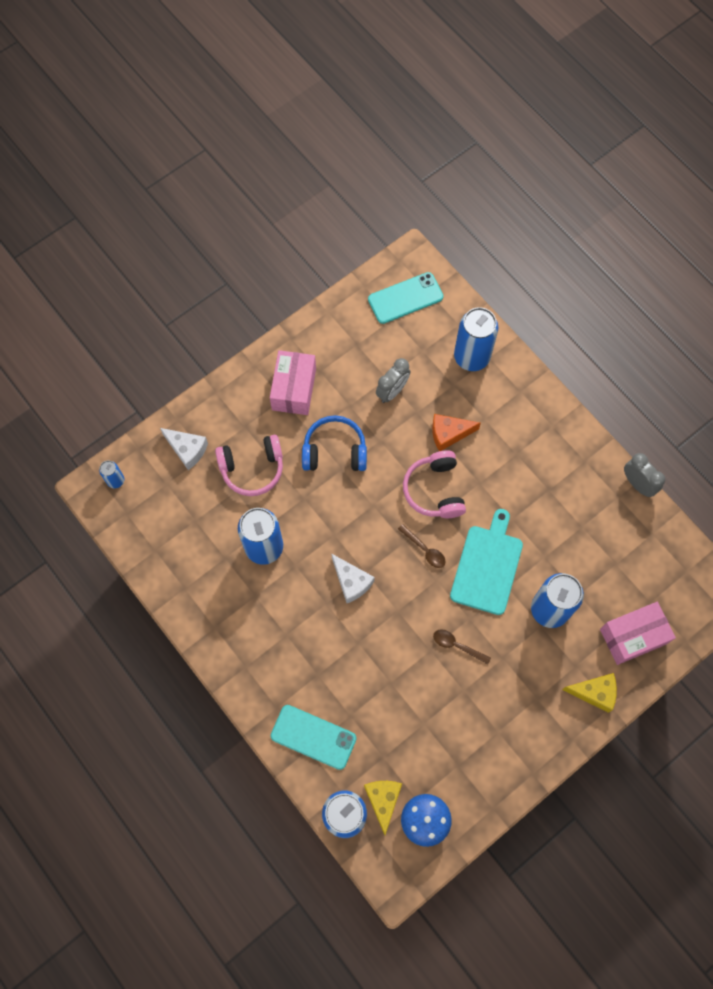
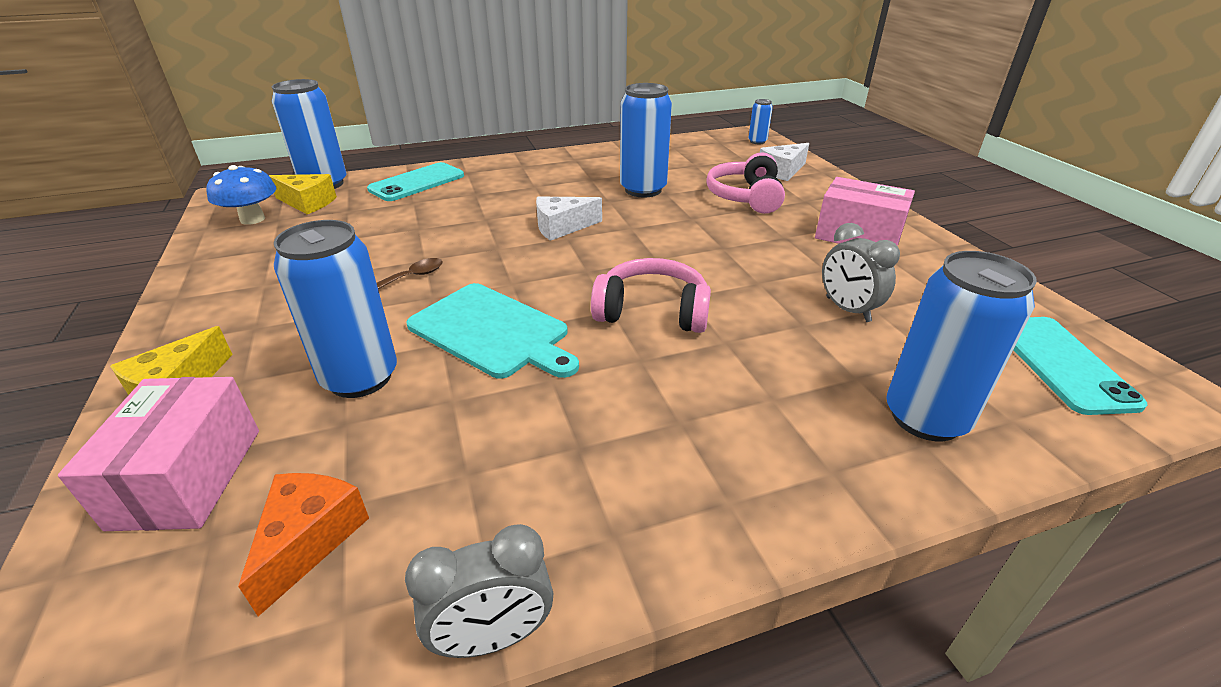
camera: 110 degrees right, 35 degrees down
blue headphones [302,415,367,471] -> none
brown spoon [398,524,446,568] -> none
orange cheese [432,414,481,451] -> orange cheese moved to [238,473,369,616]

